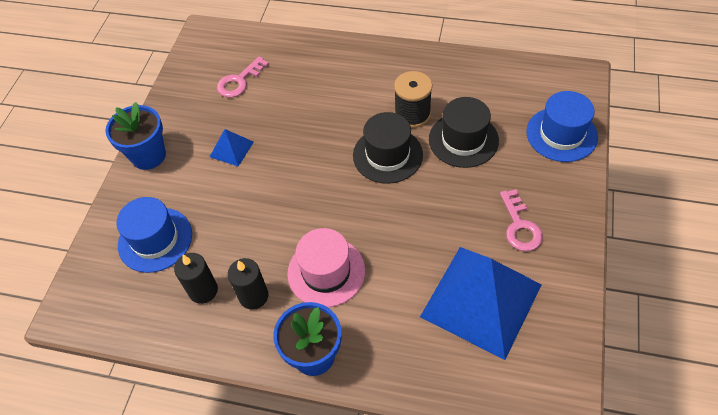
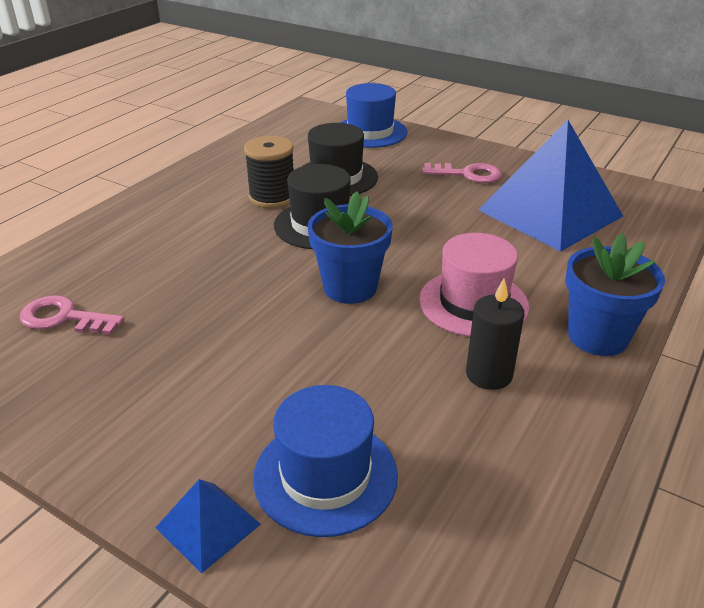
camera: 75 degrees left, 20 degrees down
blue flower pot [105,102,166,170] -> blue flower pot moved to [307,191,392,304]
black candle [174,253,218,304] -> none
blue pyramid [210,129,254,166] -> blue pyramid moved to [156,479,261,574]
pink key [217,56,269,98] -> pink key turned 135 degrees clockwise [20,295,125,335]

